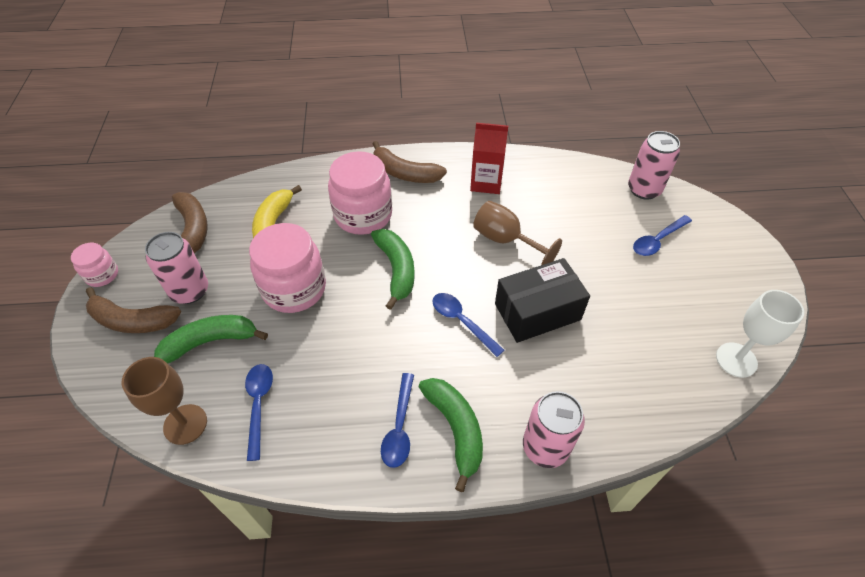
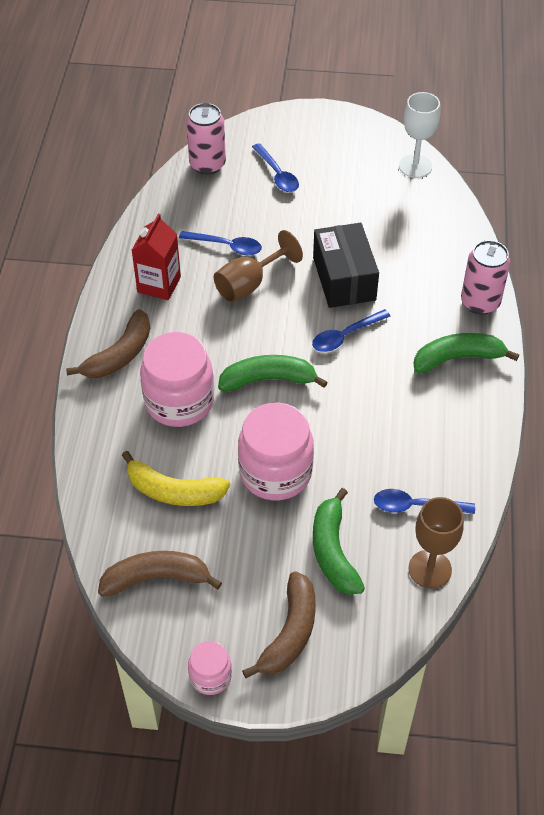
camera: 80 degrees left, 0 degrees up
pink can [145,232,208,304] -> none
blue spoon [381,373,414,468] -> blue spoon moved to [179,231,262,255]

